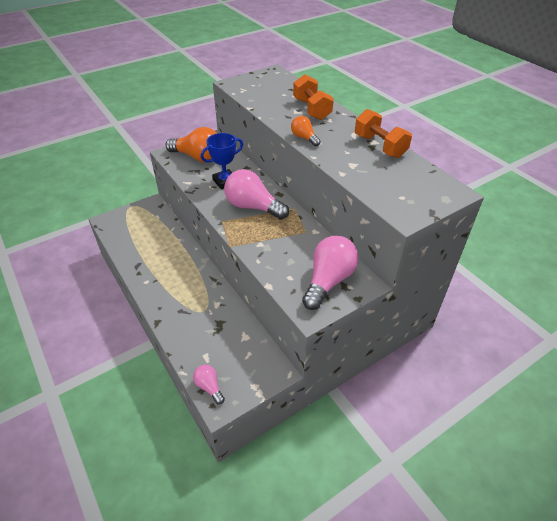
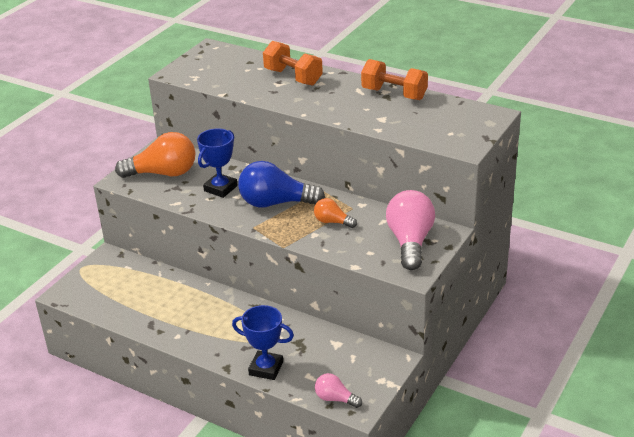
camera: 25 degrees left, 10 degrees down
pink light bulb [224,169,289,220] -> blue light bulb [238,161,325,208]
orange light bulb [291,116,321,146] -> orange light bulb moved to [314,198,357,228]
none -> blue trophy [232,305,294,380]

